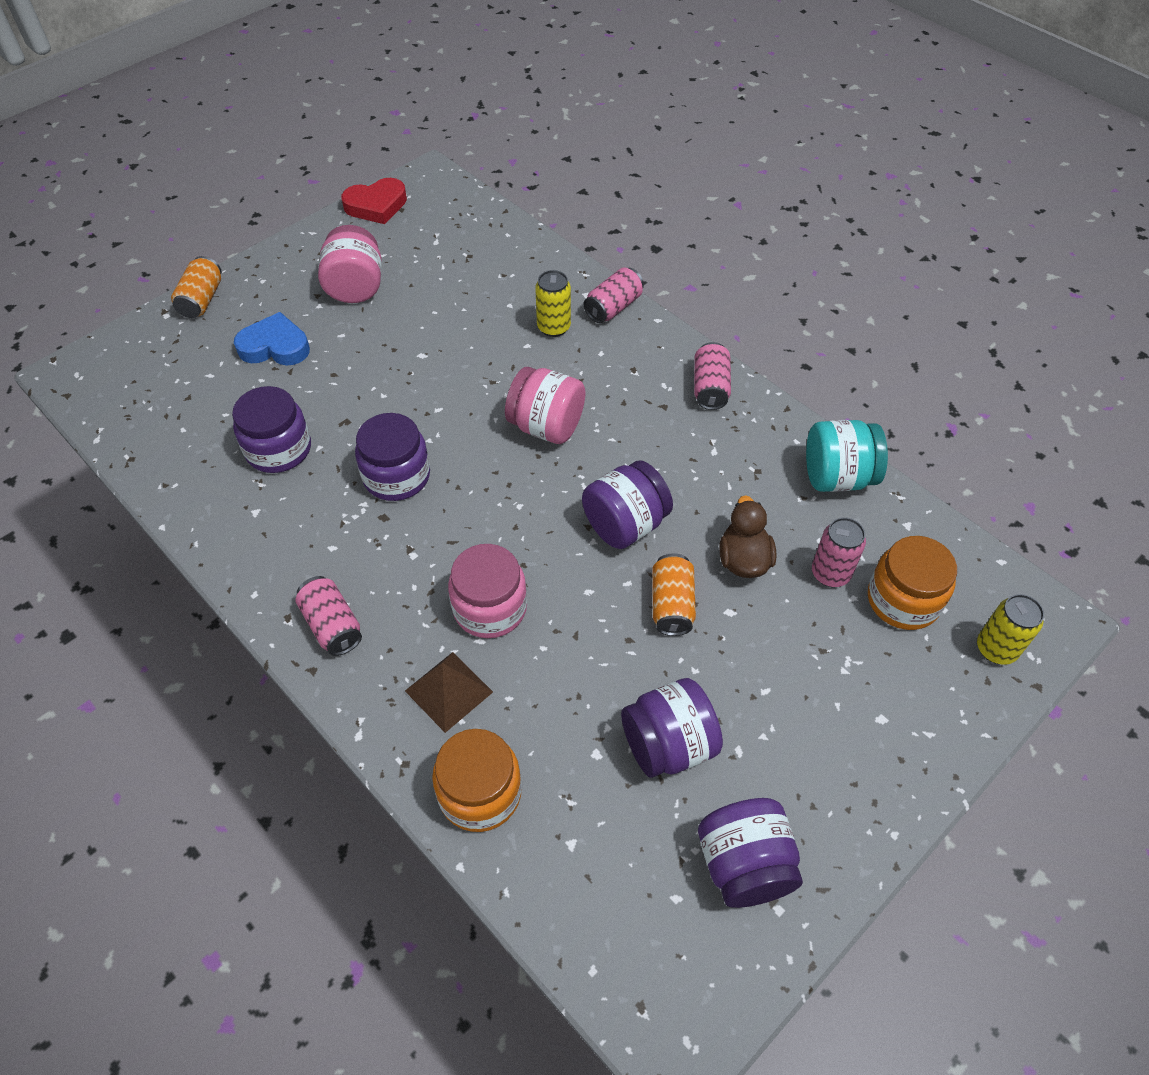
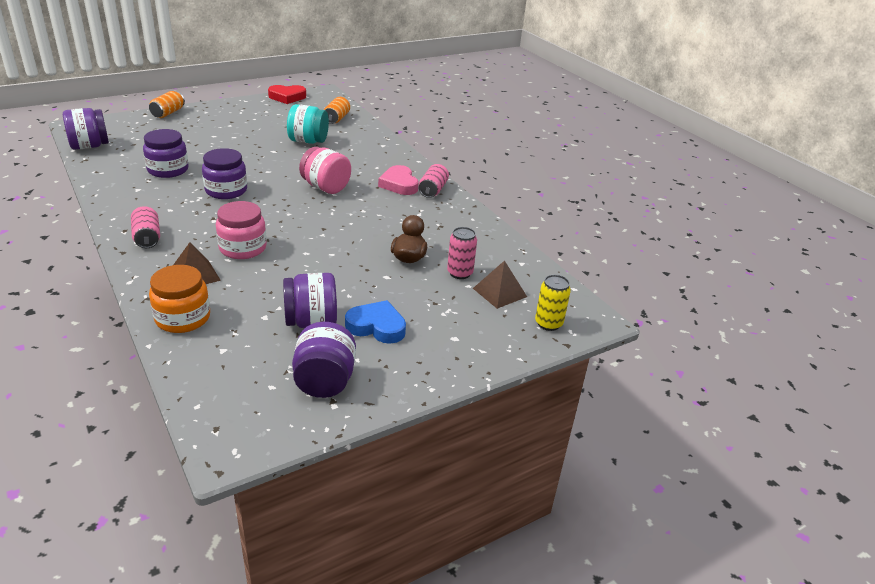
camera: 10 degrees right, 20 degrees down
blue heart [234,312,310,366] -> blue heart moved to [345,300,406,344]
pink jar [318,225,382,303] -> none
yellow can [535,270,571,337] -> none
purple jar [582,460,673,549] -> purple jar moved to [63,108,109,150]
pink can [584,267,644,323] -> none
orange can [652,553,696,636] -> orange can moved to [324,97,350,124]
turquoise jar [806,420,888,492] -> turquoise jar moved to [287,104,329,144]
orange jar [868,536,957,630] -> brown pyramid [473,260,527,309]
none -> pink heart [378,165,419,195]

